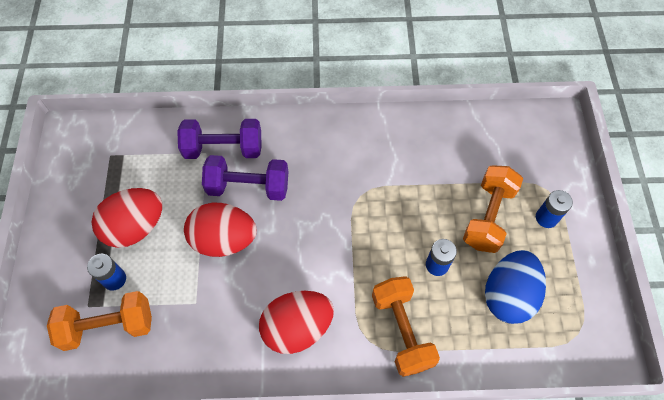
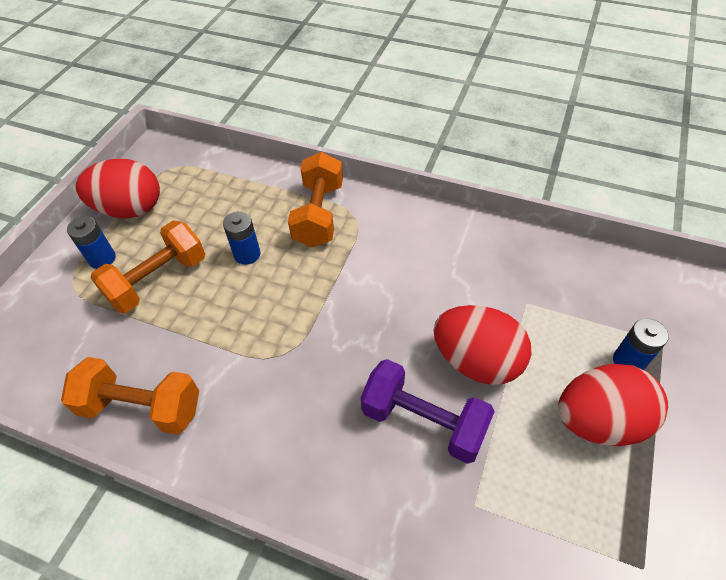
camera: 155 degrees left, 10 degrees down
orange dumbbell [47,291,152,351] -> orange dumbbell moved to [61,357,199,435]
purple dumbbell [177,119,262,159] -> none
red egg [259,291,334,354] -> red egg moved to [75,159,160,218]
blue egg [485,250,546,324] -> none

